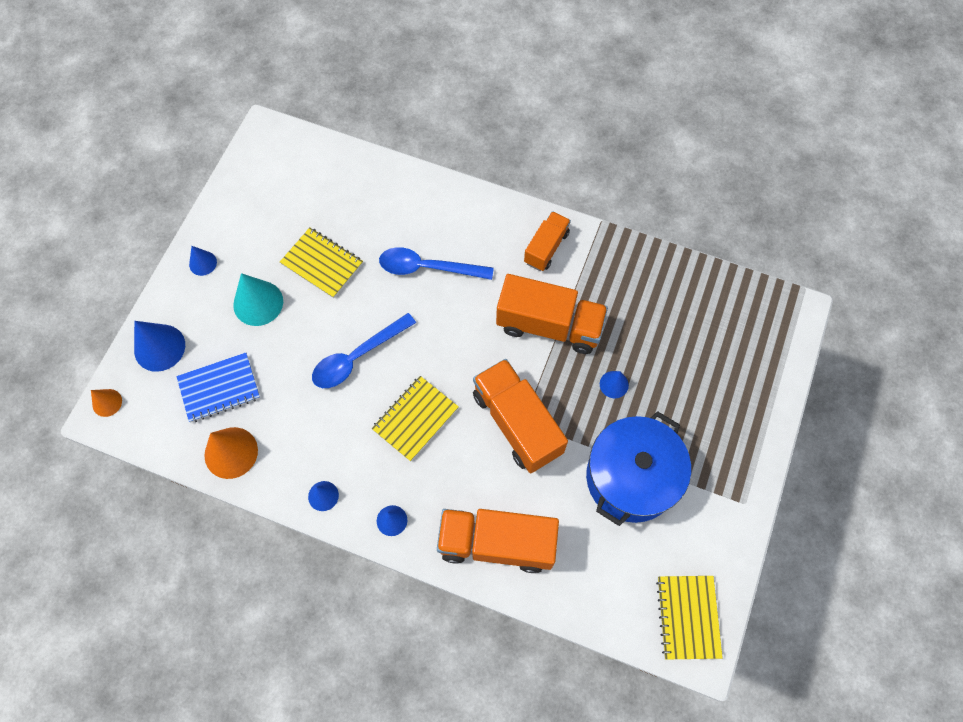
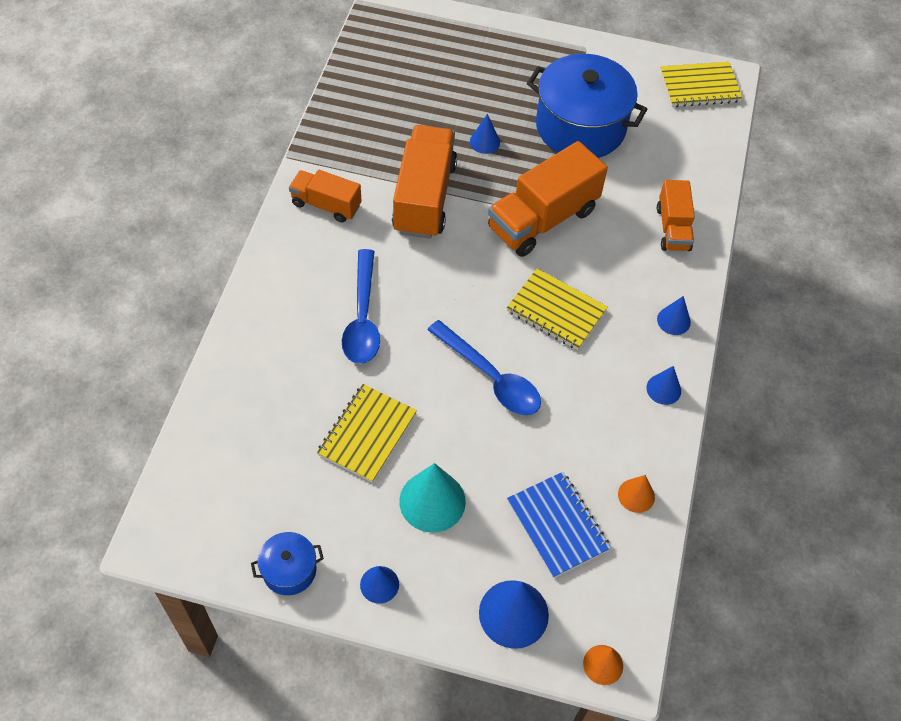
camera: 100 degrees left, 10 degrees down
orange cone [204,427,258,479] -> orange cone [618,475,655,513], size x0.56
orange truck [437,509,559,573] -> orange truck [657,180,695,251], size x0.59
none -> blue pot [251,532,324,595]

